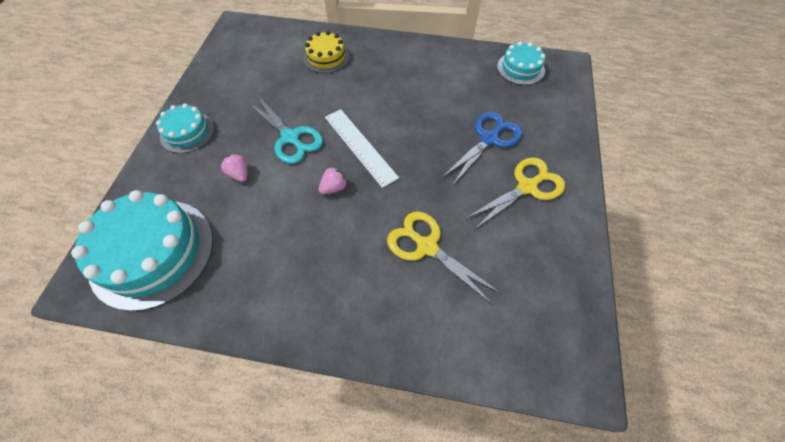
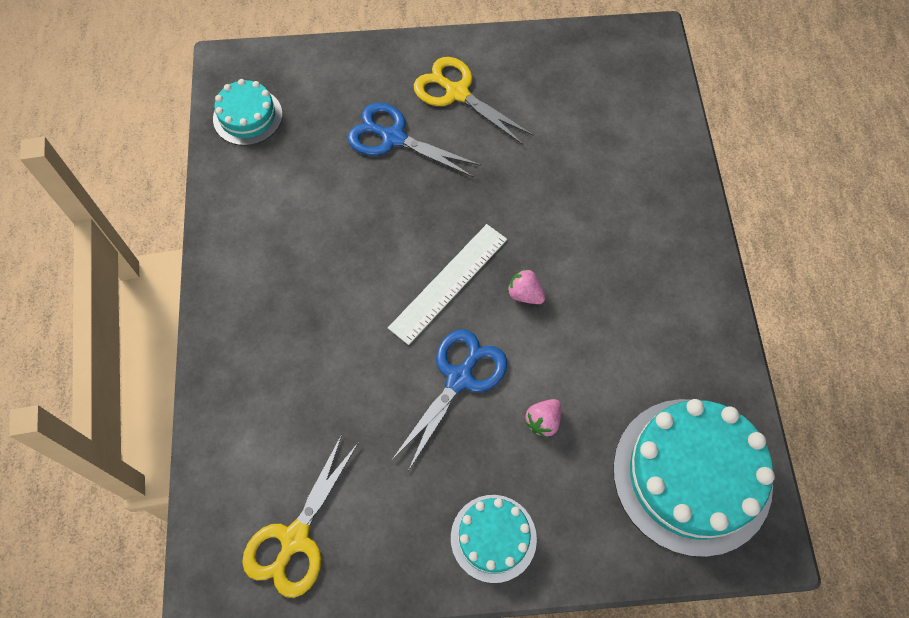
camera: 105 degrees left, 5 degrees up
turquoise scissors [248,95,323,164] -> blue scissors [392,329,507,471]
yellow cake [303,31,350,74] -> none
yellow scissors [387,211,501,305] -> yellow scissors moved to [242,434,359,598]

